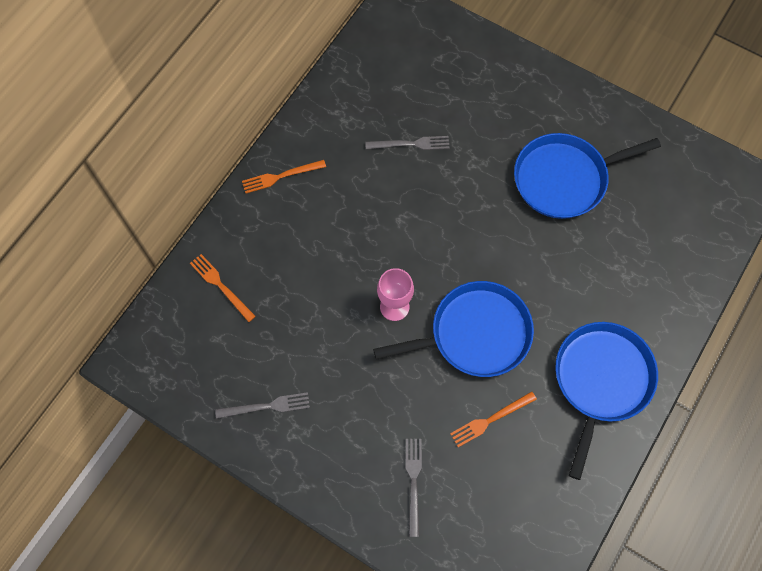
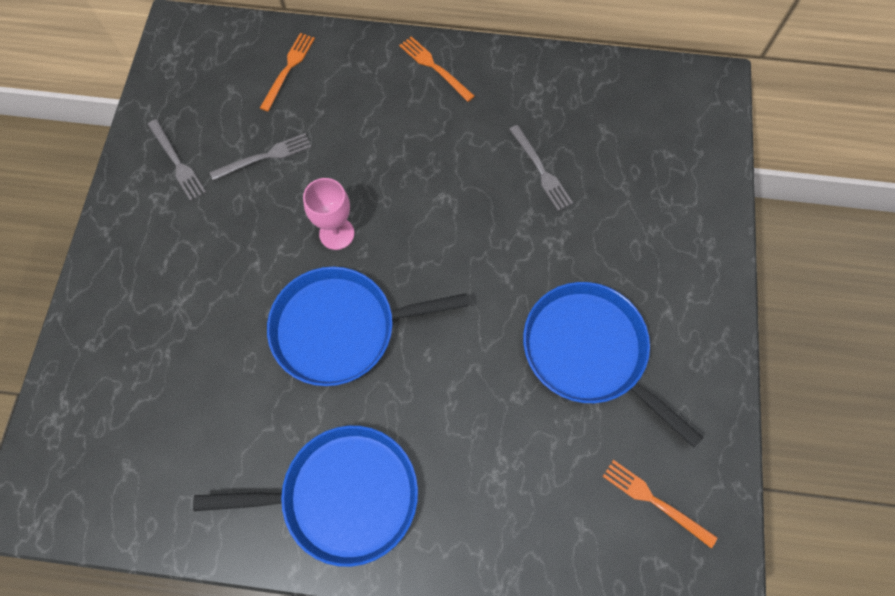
camera: 65 degrees right, 0 degrees up
blue pan [373,281,534,377] -> blue pan turned 120 degrees clockwise [267,267,469,386]
grey fork [406,439,422,537] -> grey fork moved to [210,133,311,181]
orange fork [450,391,537,447] -> orange fork moved to [602,460,717,548]

